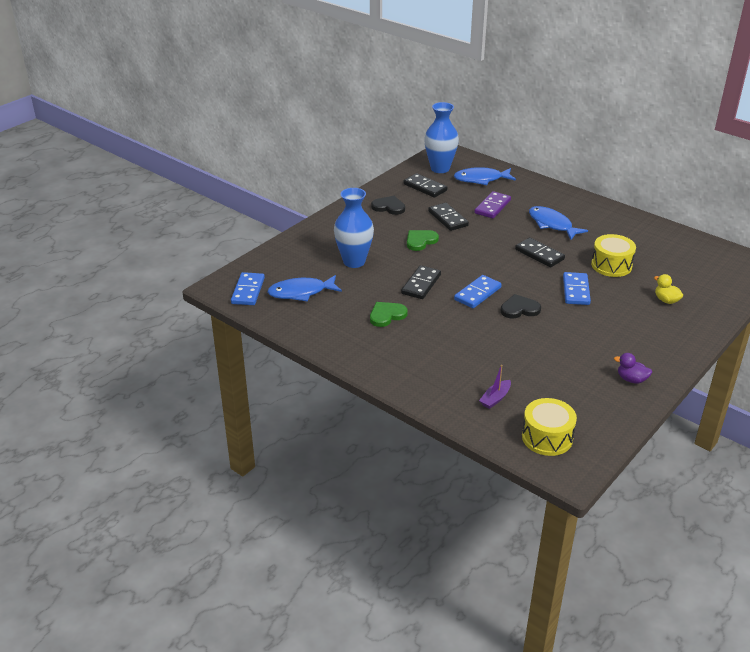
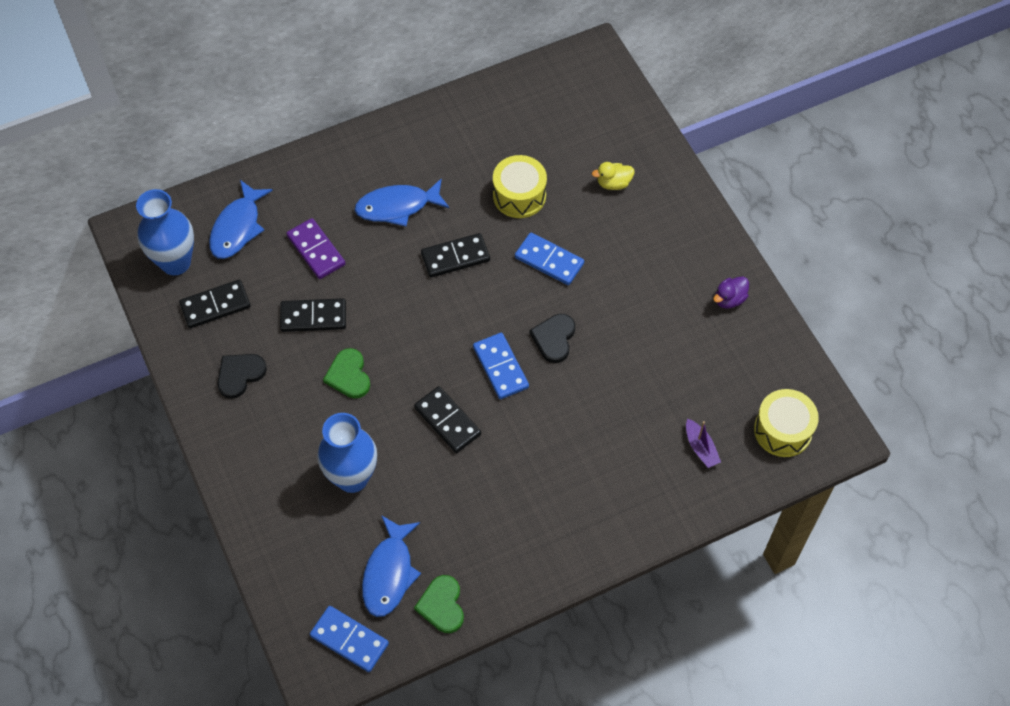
camera: 65 degrees left, 25 degrees up
green heart [370,302,408,327] -> green heart moved to [414,575,464,633]

